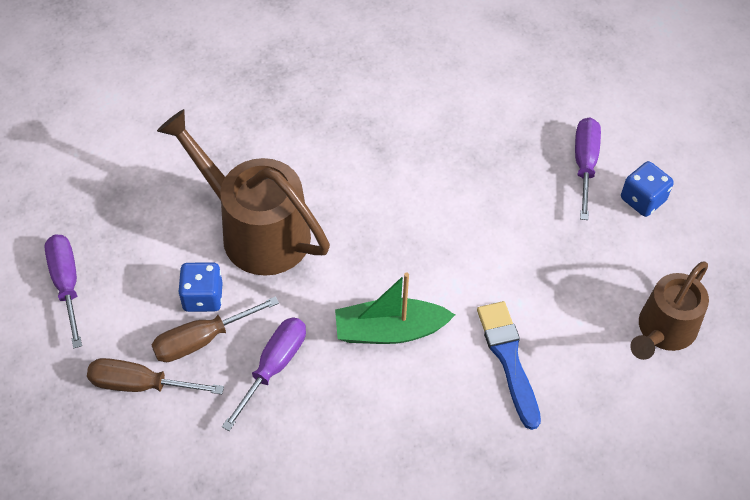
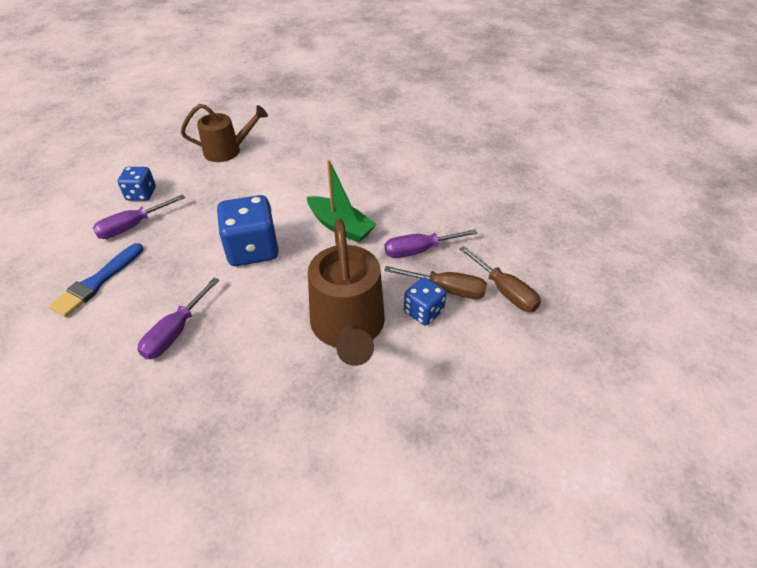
camera: 135 degrees left, 10 degrees down
purple screwdriver [44,234,82,348] -> purple screwdriver moved to [137,278,219,359]
blue brush [477,301,541,430] -> blue brush moved to [49,243,143,317]
none -> blue dice [217,195,279,266]

